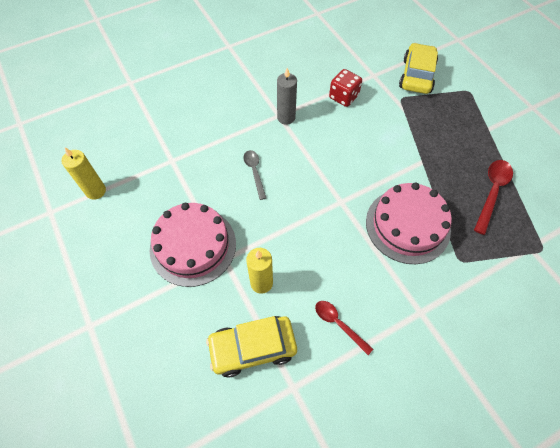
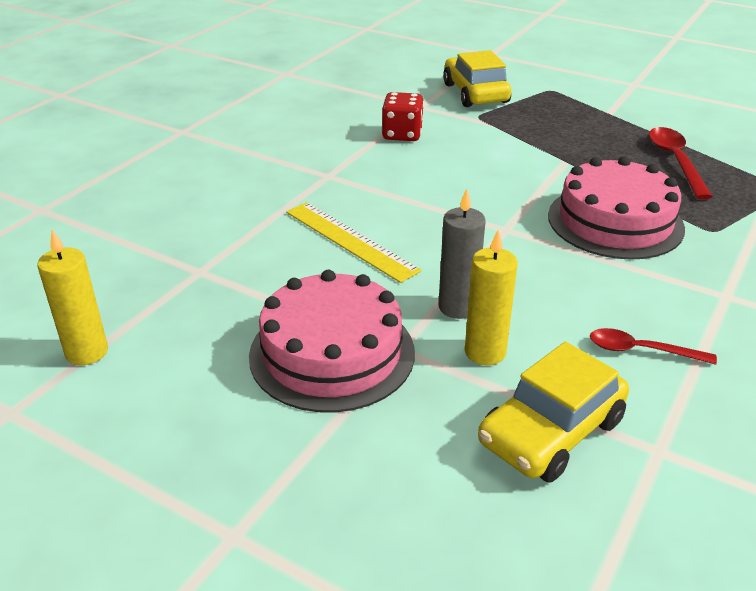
camera: 30 degrees left, 25 degrees down
grey spoon [243,150,266,200] -> yellow ruler [286,202,422,283]
grey candle [277,68,297,125] -> grey candle moved to [439,189,486,319]

